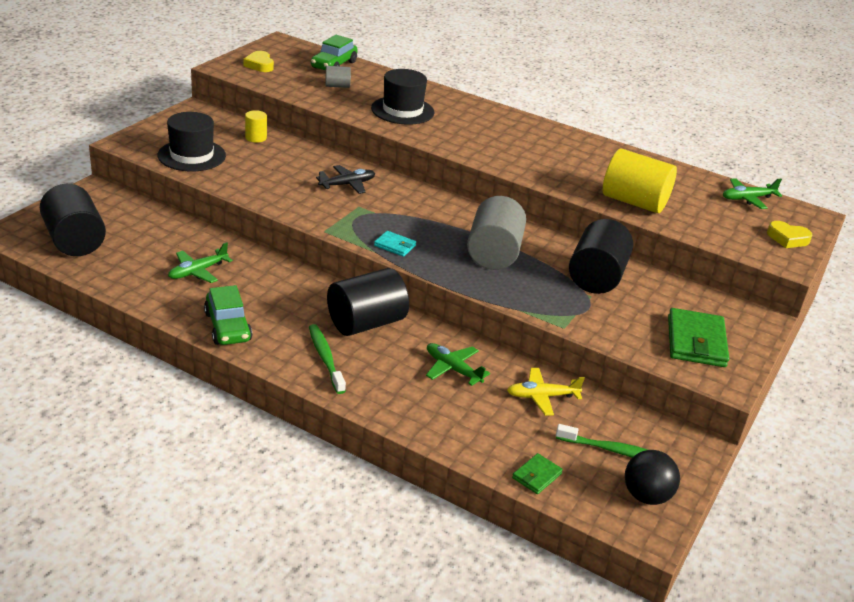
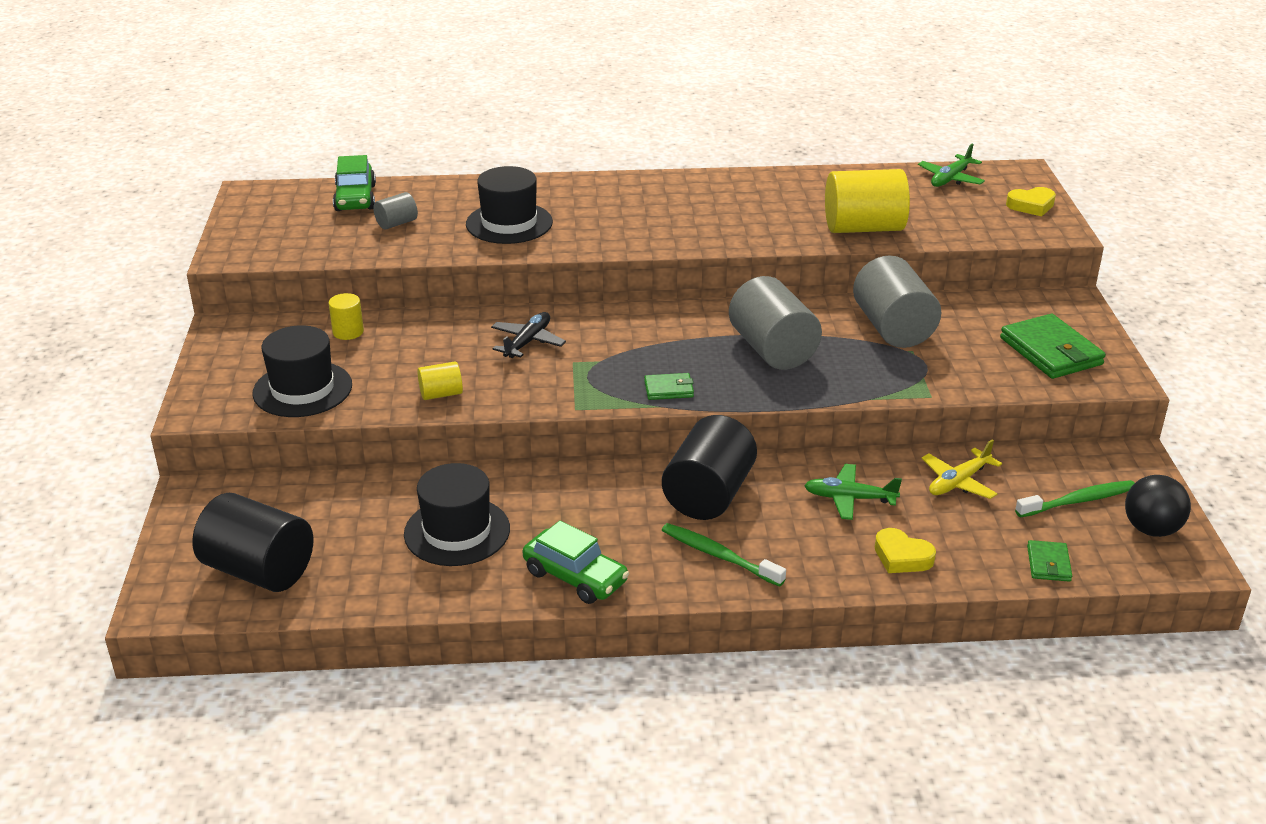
camera: 30 degrees left, 0 degrees up
green plane [168,242,233,283] -> black hat [404,463,510,566]
yellow heart [243,51,274,72] -> yellow heart moved to [875,528,936,573]
turquoise wallet [374,231,416,257] -> green wallet [644,373,694,400]
black cylinder [569,219,633,294] -> grey cylinder [853,255,941,348]
none -> yellow cylinder [417,361,463,400]

